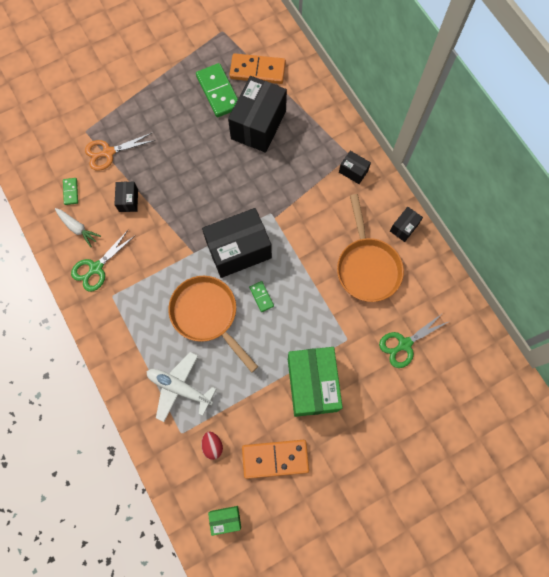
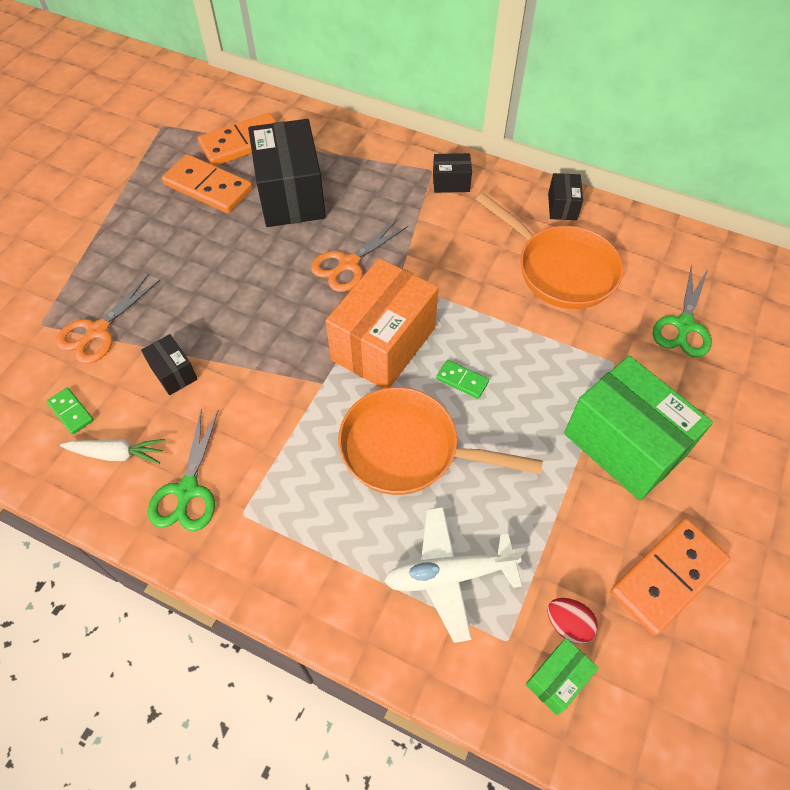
camera: 35 degrees left, 15 degrees down
green domino [196,63,238,117] -> orange domino [162,154,253,214]
black box [202,208,272,278] -> orange box [326,258,438,389]
green box [208,506,241,536] -> green box moved to [526,638,599,715]
none -> orange scissors [311,220,408,292]

